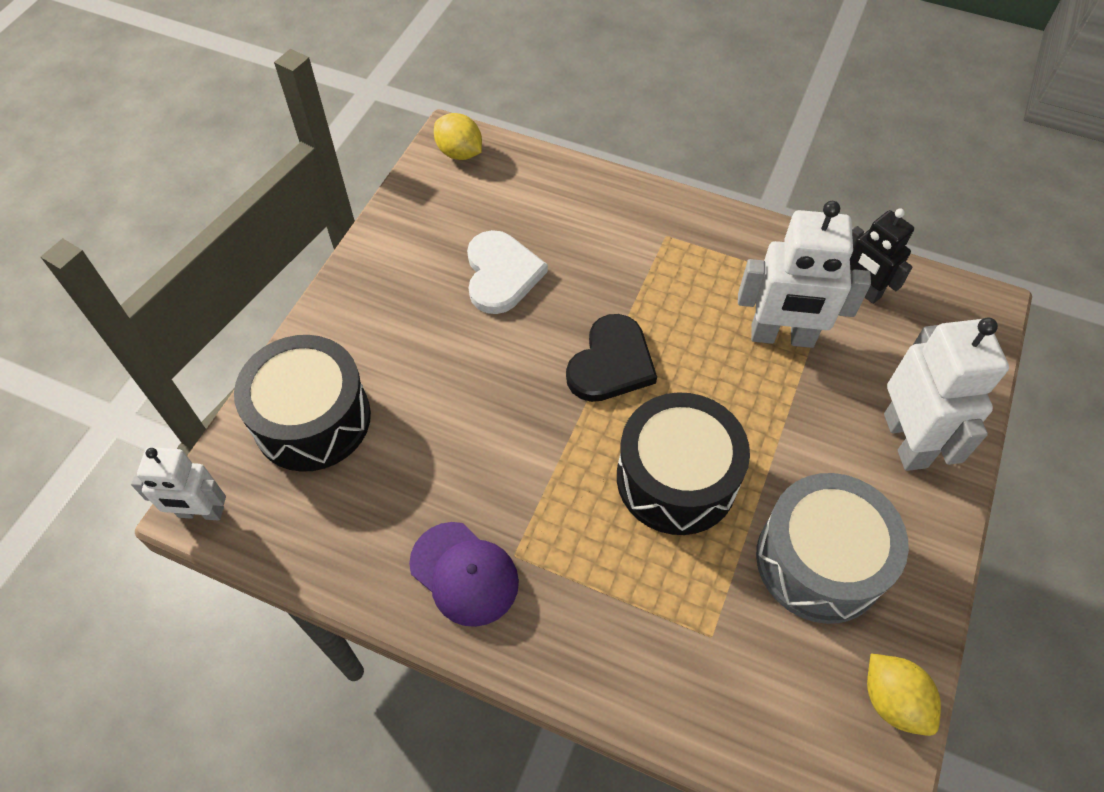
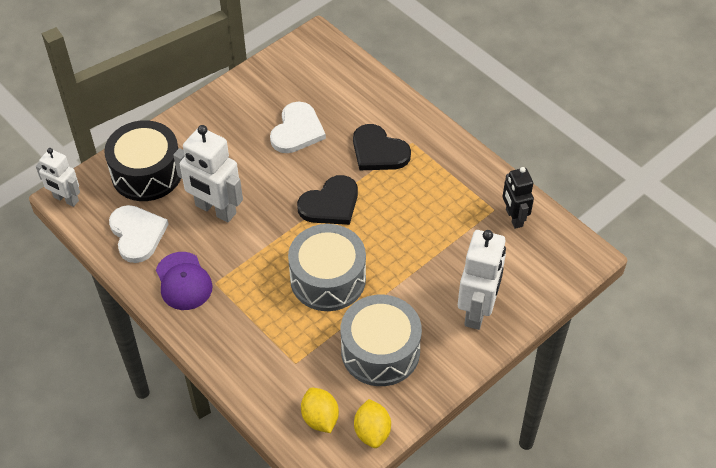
camera: 25 degrees right, 5 degrees down
yellow lemon [434,113,482,160] -> yellow lemon moved to [301,388,339,433]
black drum [617,392,750,535] -> grey drum [288,224,366,311]
white robot [738,201,871,348] -> white robot moved to [173,125,243,222]
none -> white heart [109,205,169,263]
none -> black heart [353,124,411,170]

